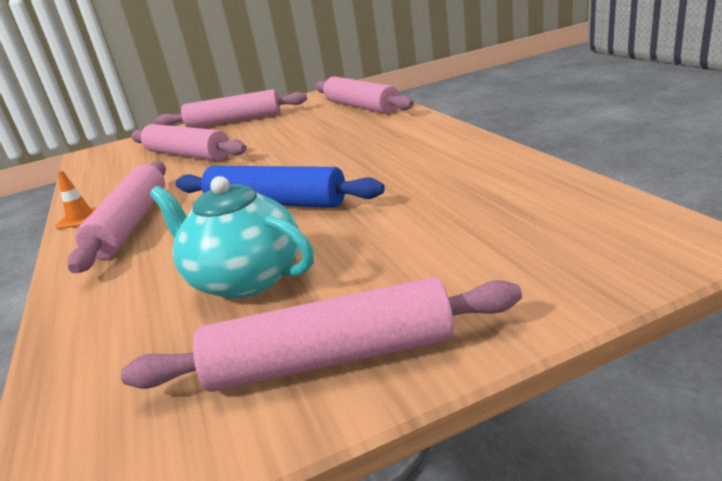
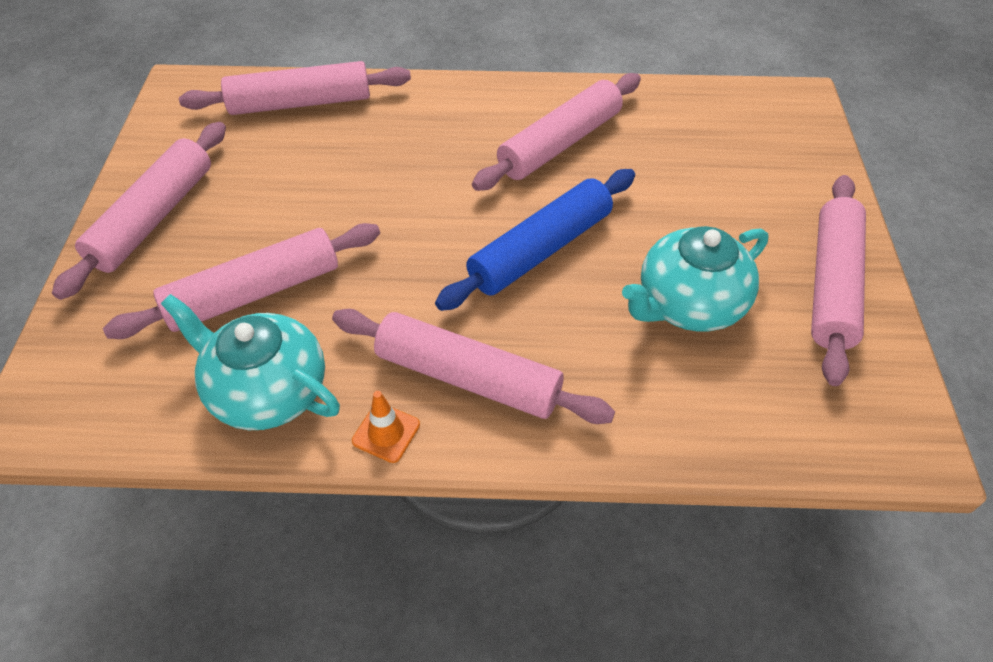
camera: 70 degrees left, 25 degrees up
none -> turquoise teapot [161,294,340,430]
none -> pink rolling pin [472,73,641,191]

